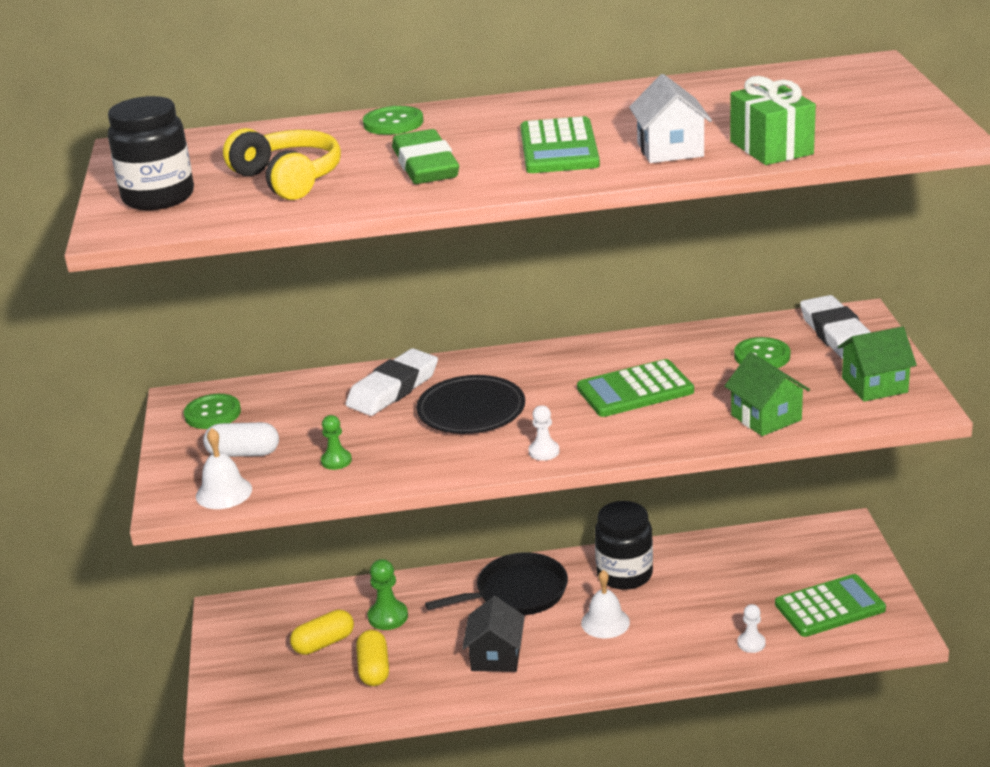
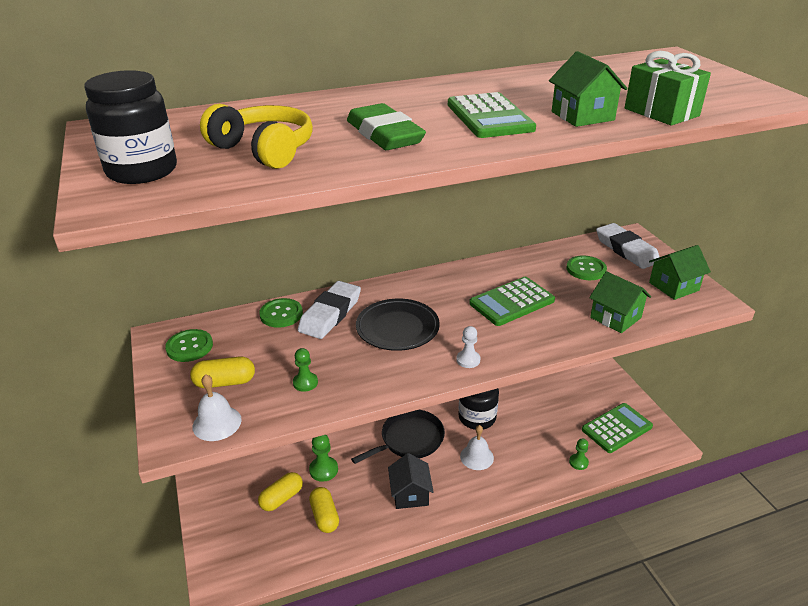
camera: 15 degrees left, 5 degrees up
white capsule [203,422,279,457] -> yellow capsule [190,356,255,388]
green button [363,106,424,135] -> green button moved to [259,298,303,328]
white house [629,74,712,163] -> green house [549,51,628,127]
white pawn [737,604,766,653] -> green pawn [569,438,589,470]

